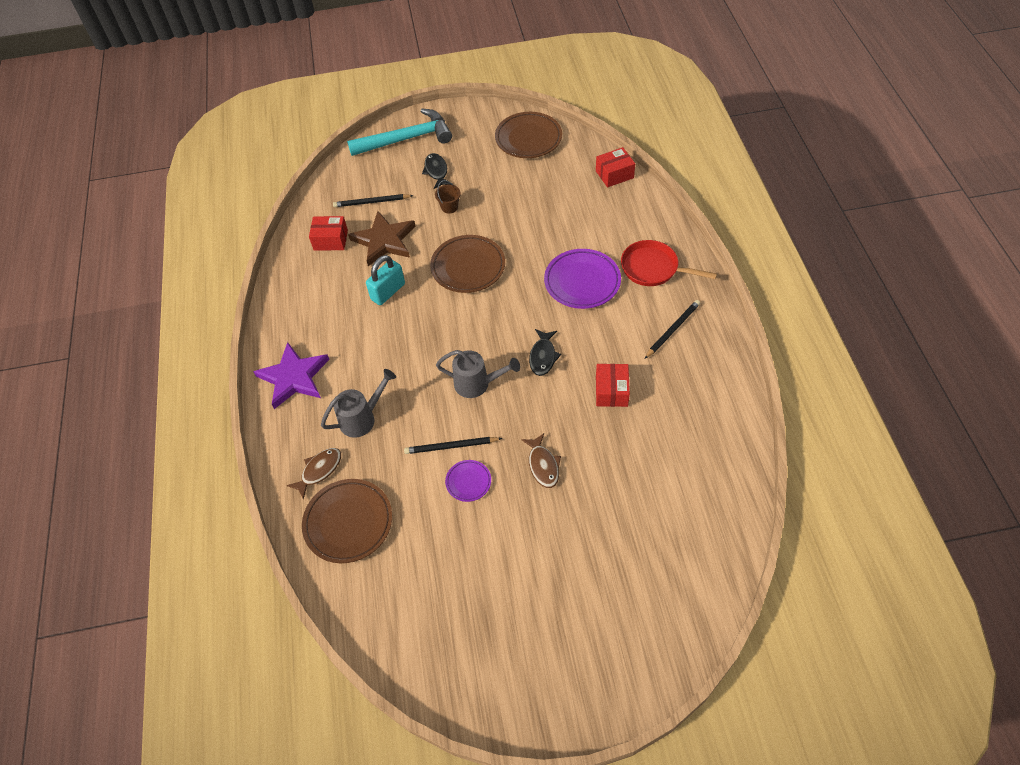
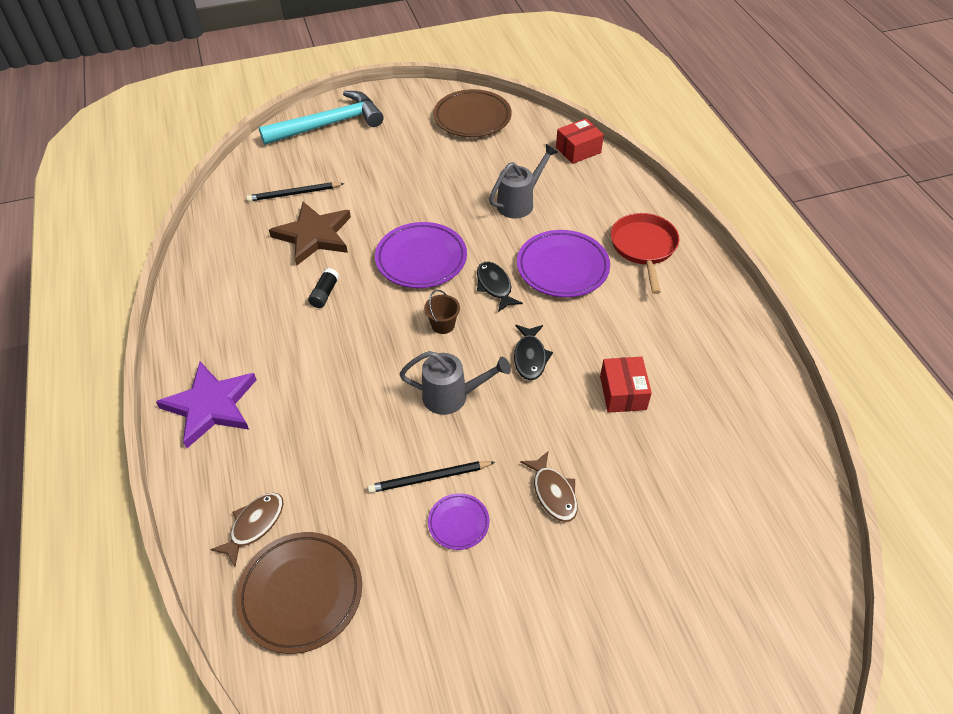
camera: 10 degrees left, 5 degrees down
red box [309,216,348,251] -> none
grey watering can [321,369,396,438] -> grey watering can moved to [489,144,558,219]
turquoise padlock [366,255,405,305] -> black glue stick [308,268,339,308]
black fish [422,153,451,189] -> black fish moved to [477,261,523,312]
brown plate [430,235,505,293] -> purple plate [375,222,467,288]
brown bucket [435,180,461,214] -> brown bucket moved to [424,290,460,334]
red pan [621,240,717,286] -> red pan turned 75 degrees clockwise [611,213,679,294]
black pencil [645,300,700,359] -> none

